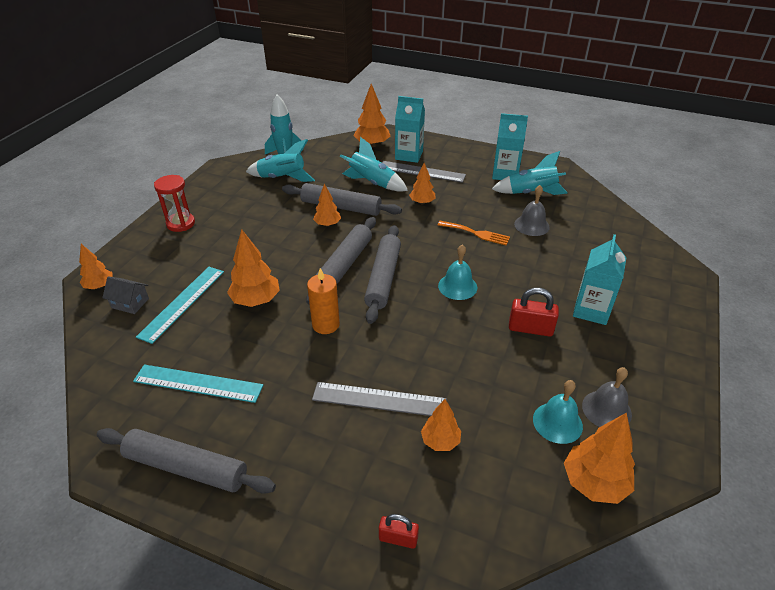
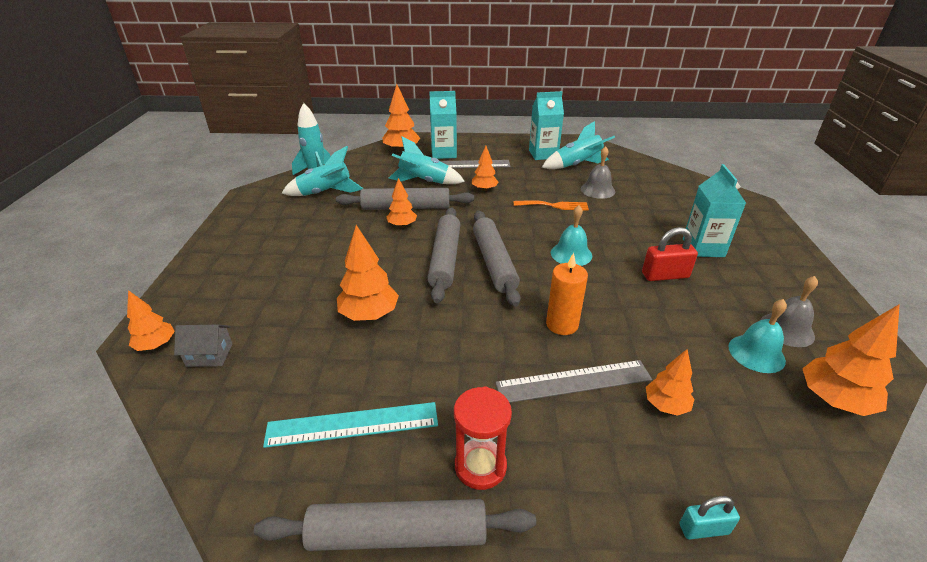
camera: 20 degrees left, 5 degrees down
turquoise ruler [136,267,224,344] -> none
red hourglass [154,175,195,232] -> red hourglass moved to [454,386,512,490]
orange candle [307,268,340,334] -> orange candle moved to [546,253,588,335]
red padlock [379,514,419,549] -> turquoise padlock [680,496,740,540]

